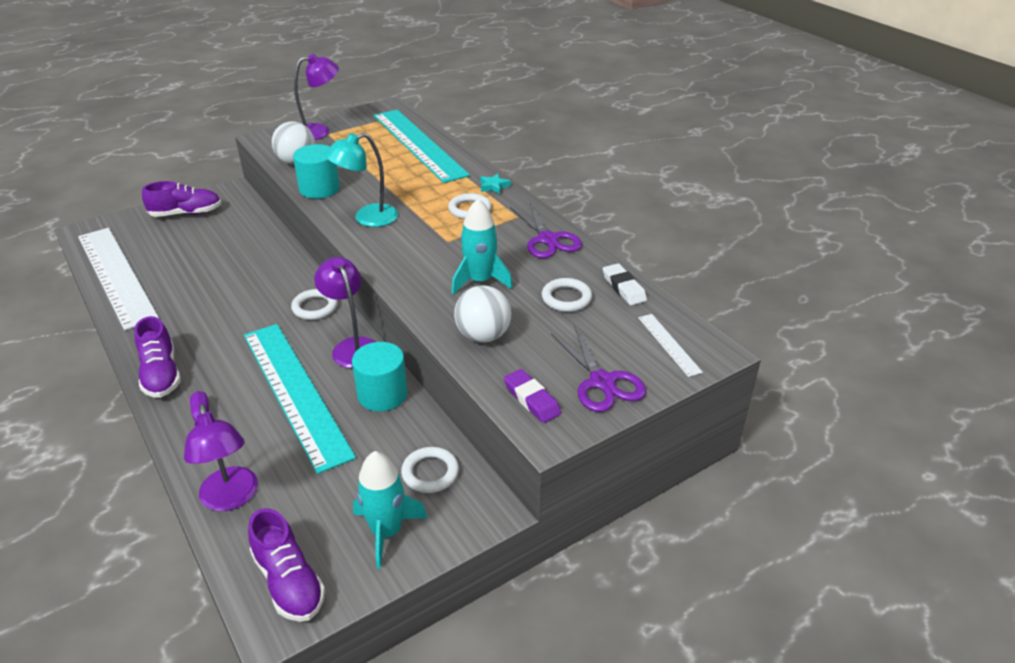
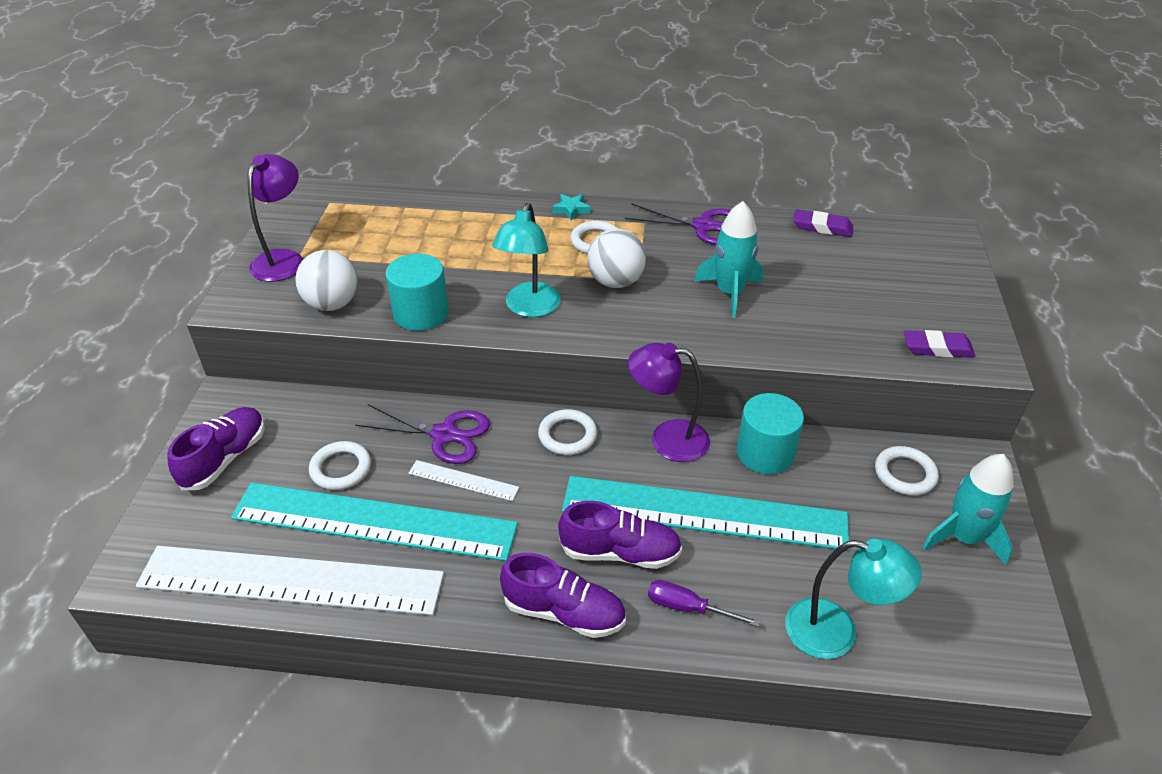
camera: 50 degrees left, 5 degrees up
purple lamp [184,404,258,511] -> turquoise lamp [785,539,922,659]
purple shoe [248,508,325,622] -> purple shoe moved to [558,501,682,569]
turquoise ruler [374,110,470,183] -> turquoise ruler moved to [231,482,518,561]
white ball [454,285,511,343] -> white ball moved to [587,229,646,288]
white ring [542,278,592,312] -> white ring moved to [309,441,371,490]
purple scissors [551,327,646,412] -> purple scissors moved to [355,404,490,464]
white eraser [603,263,647,305] -> purple eraser [793,209,853,237]
white ruler [638,314,703,377] -> white ruler moved to [409,460,519,501]

